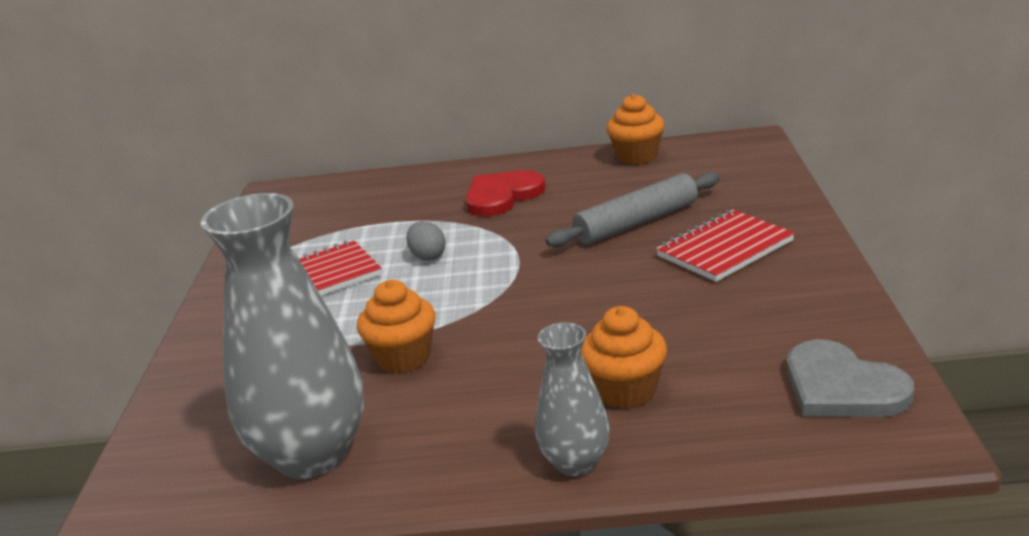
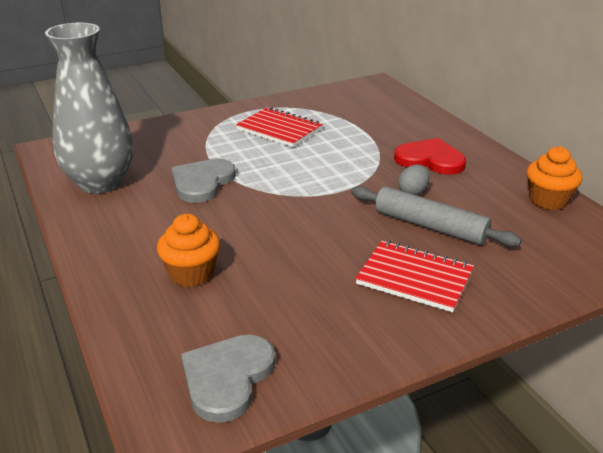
camera: 60 degrees right, 5 degrees up
orange cupcake [357,280,436,374] -> grey heart [171,159,236,203]
grey egg [406,221,446,261] -> grey egg moved to [398,165,430,195]
grey vase [535,323,610,476] -> none

